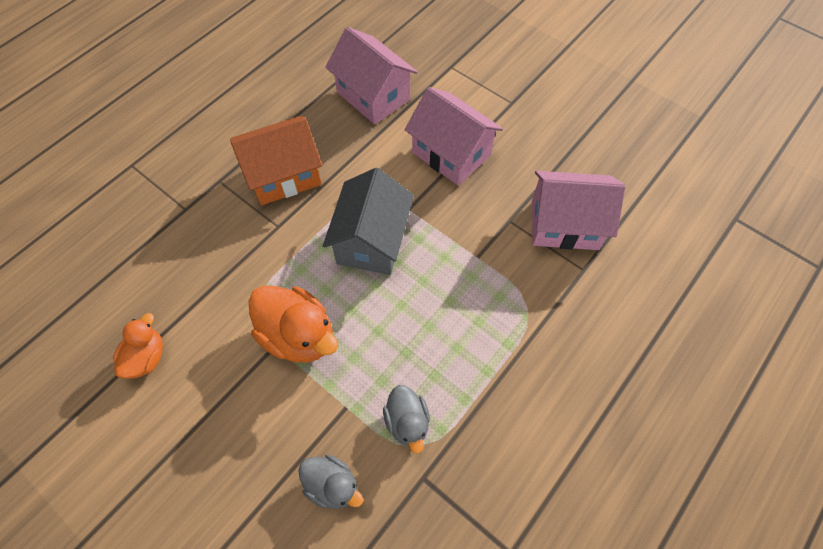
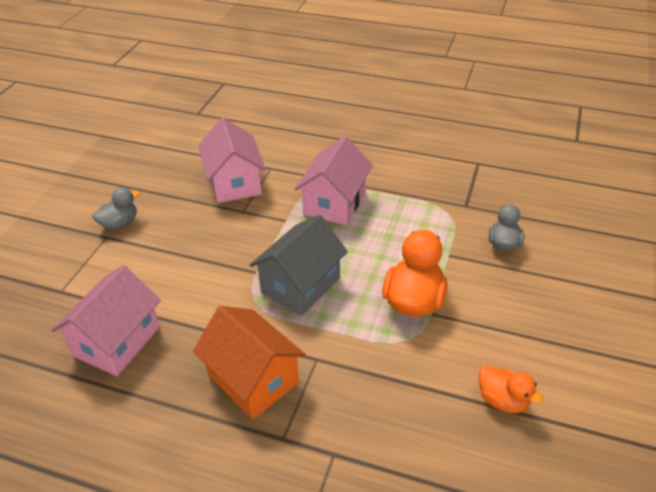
camera: 110 degrees left, 20 degrees down
orange duck [113,313,163,379] -> orange duck turned 135 degrees counterclockwise [479,365,543,413]
grey house [323,168,414,275] -> grey house turned 45 degrees counterclockwise [250,214,348,316]
grey duck [383,385,430,453] -> grey duck moved to [92,187,140,230]
pink house [405,87,503,186] -> pink house moved to [295,136,373,225]

